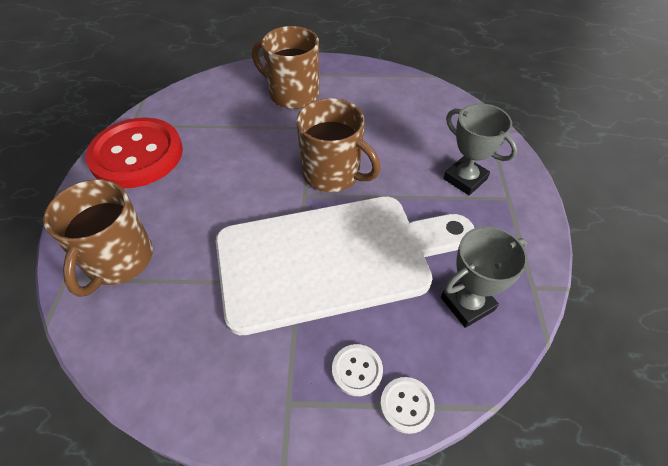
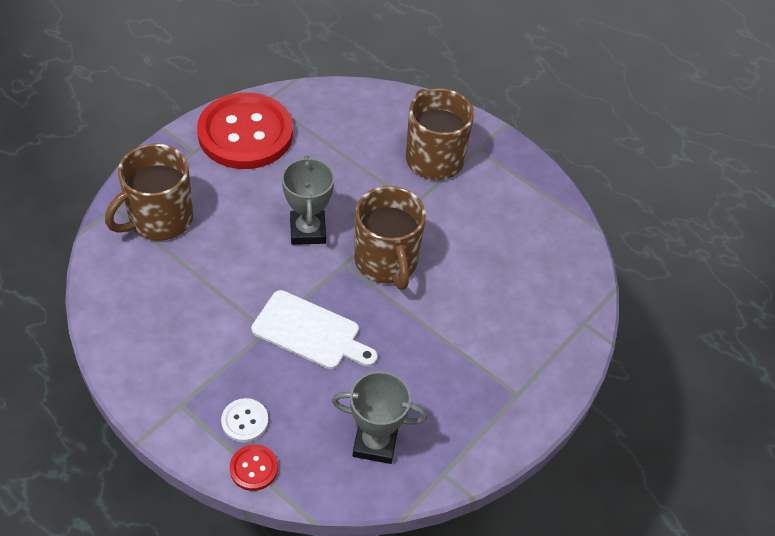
camera: 35 degrees right, 0 degrees up
white cutting board [216,196,474,335] -> white cutting board [251,290,378,369], size x0.48
white button [380,377,435,434] -> red button [230,444,278,491]
grey trophy [443,103,518,195] -> grey trophy moved to [282,155,334,245]

